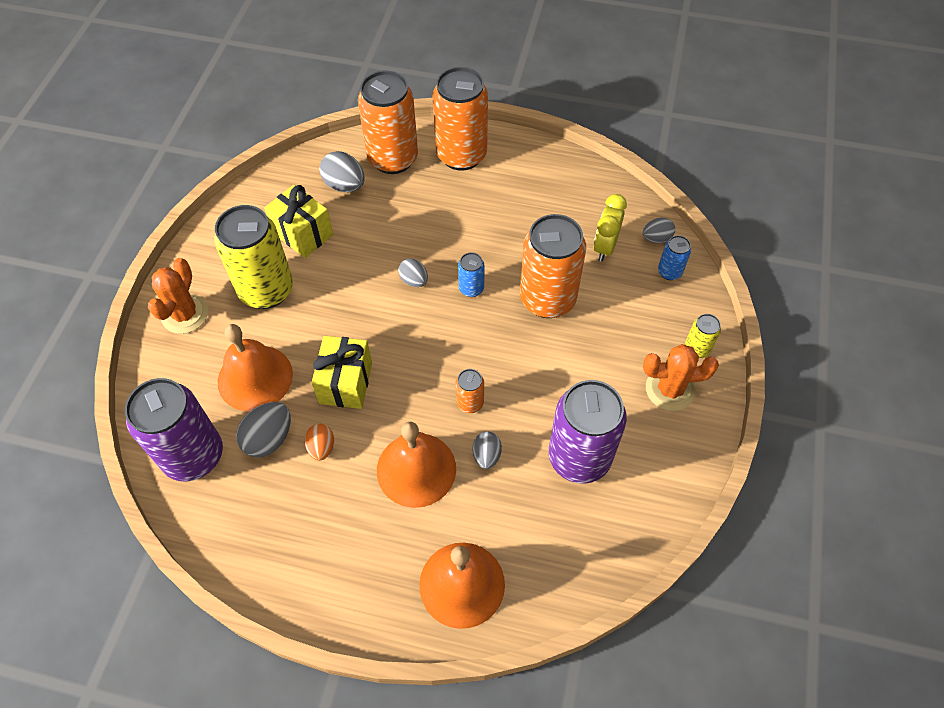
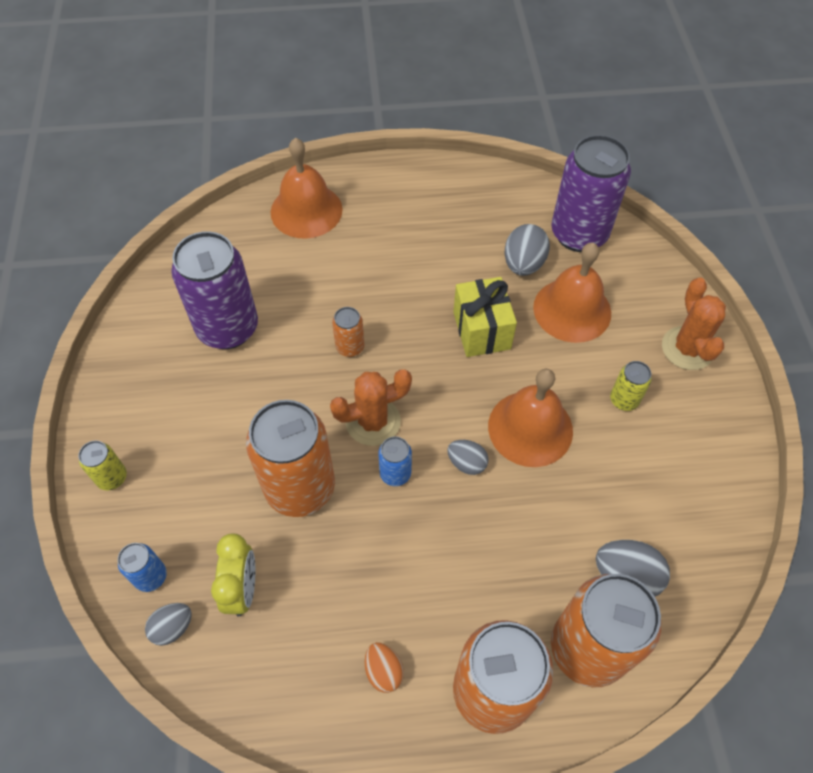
camera: 160 degrees right, 0 degrees up
yellow can [214,205,293,309] -> yellow can [610,361,652,411], size x0.45
yellow gift [264,185,333,258] -> none
orange egg [305,424,334,461] -> orange egg moved to [365,642,404,693]
orange bell [377,422,456,508] -> orange bell moved to [488,369,573,467]
grey egg [472,432,502,469] -> none
orange cactus [643,344,719,411] -> orange cactus moved to [330,369,412,446]

